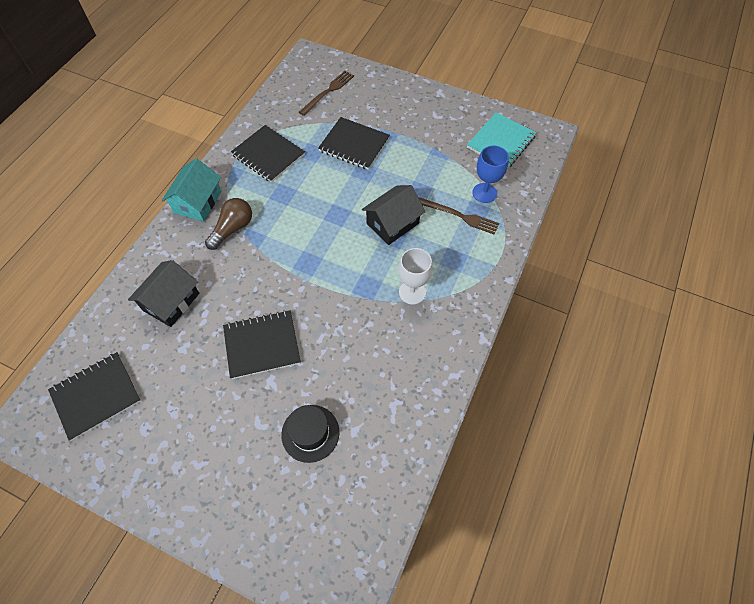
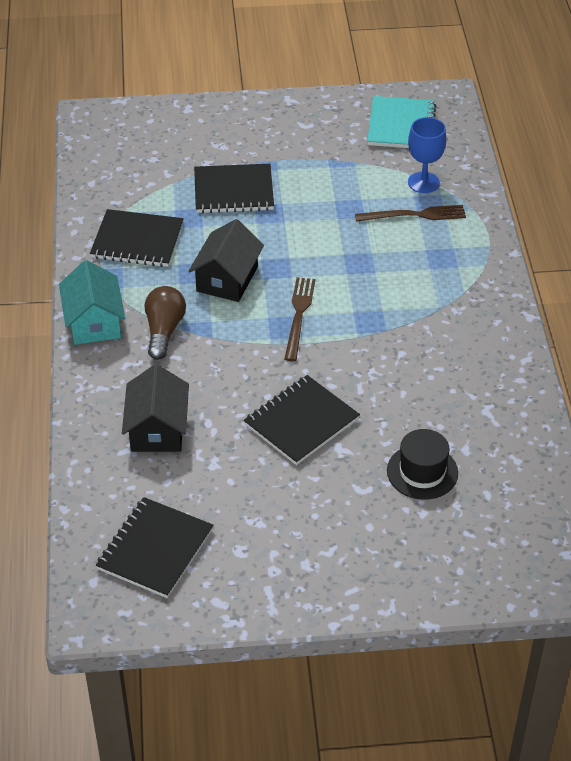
camera: 30 degrees left, 15 degrees down
brown fork [299,71,354,116] -> brown fork moved to [284,277,315,361]
black house [362,185,426,245] -> black house moved to [189,219,264,302]
white goblet [398,248,432,305] -> none

